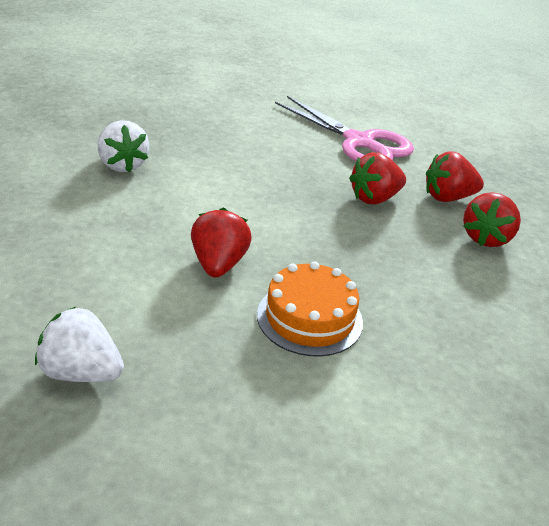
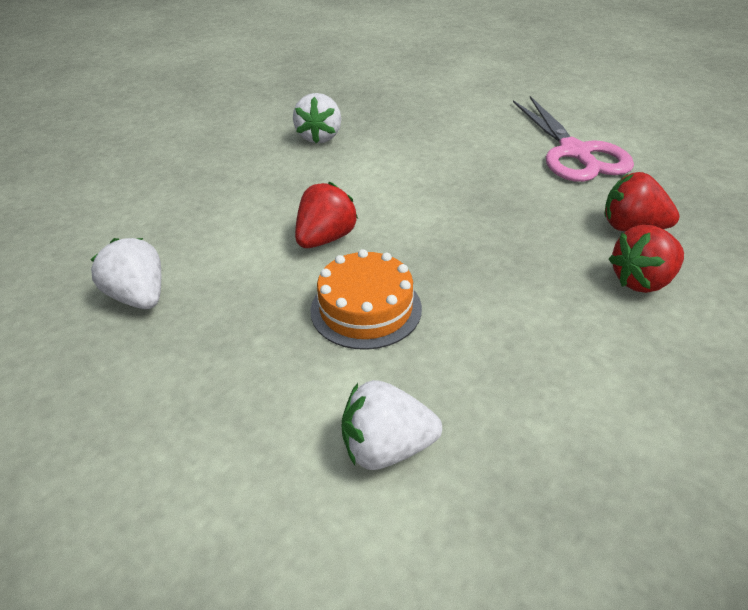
camera: 35 degrees right, 5 degrees up
red strawberry [349,152,406,204] -> none
none -> white strawberry [341,380,442,470]

